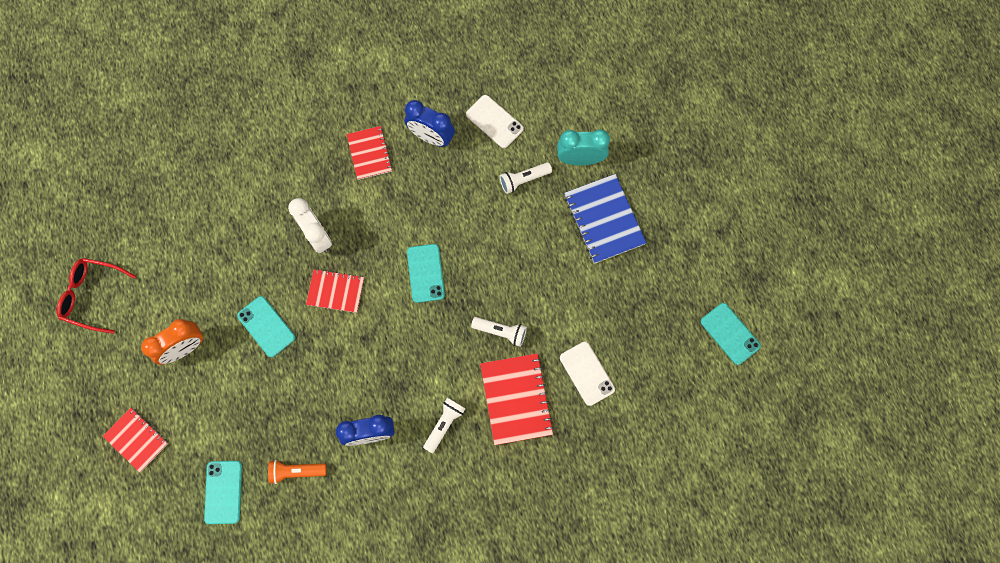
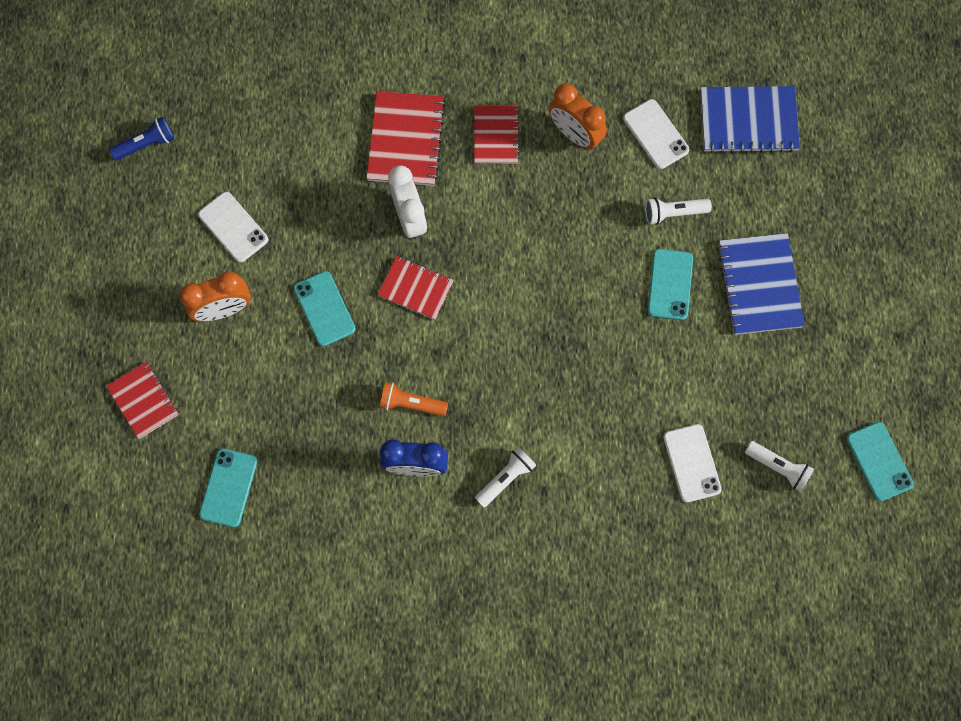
camera: 15 degrees right, 0 degrees up
red glasses [56,258,136,334] -> none
orange flashlight [268,460,326,484] -> orange flashlight moved to [379,382,448,416]
blue clock [404,100,455,147] -> orange clock [549,83,607,150]
turquoise phone [407,244,445,303] -> turquoise phone moved to [648,249,693,320]
white flashlight [471,317,527,347] -> white flashlight moved to [745,441,814,492]
red notebook [480,353,554,445] -> red notebook moved to [366,91,446,186]
turquoise clock [557,129,610,165] -> none
none -> blue flashlight [109,117,175,161]
none -> white phone [198,192,268,262]
none -> blue notebook [700,86,800,153]

